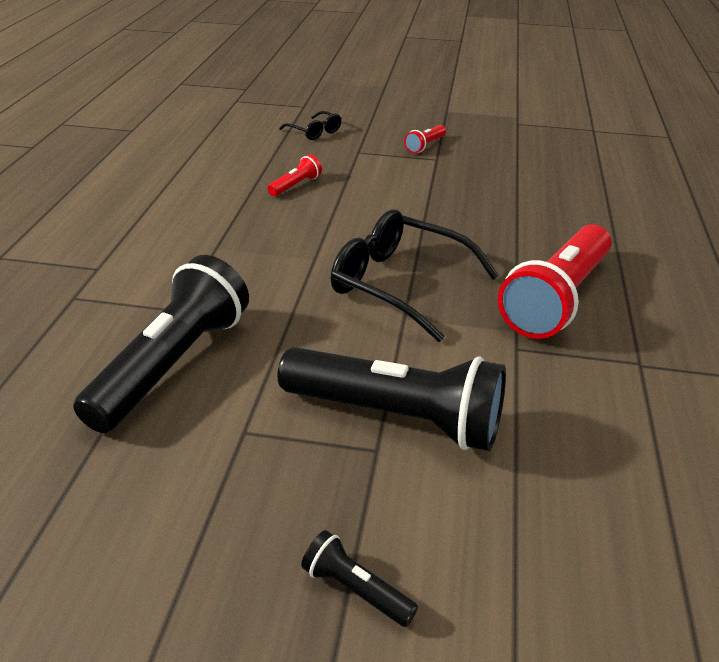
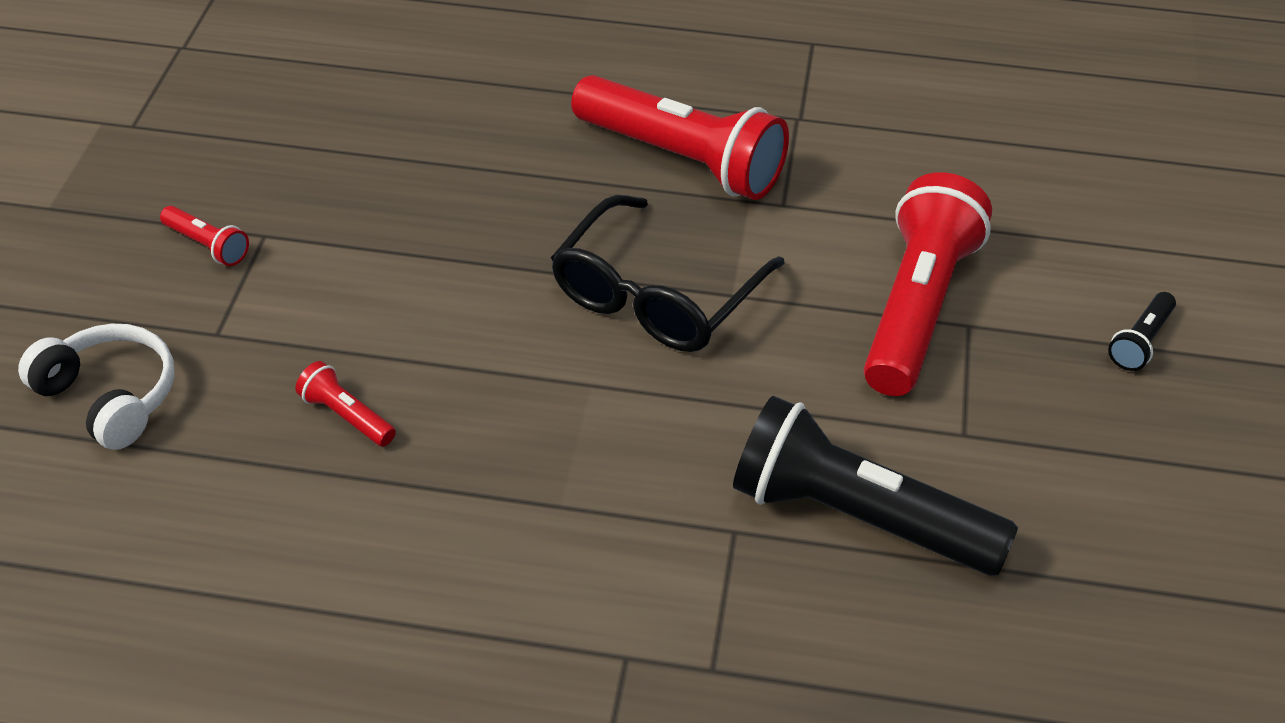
camera: 90 degrees left, 10 degrees up
black flashlight [278,347,506,451] -> red flashlight [864,172,992,396]
black glasses [279,111,341,140] -> white headphones [18,324,174,450]

